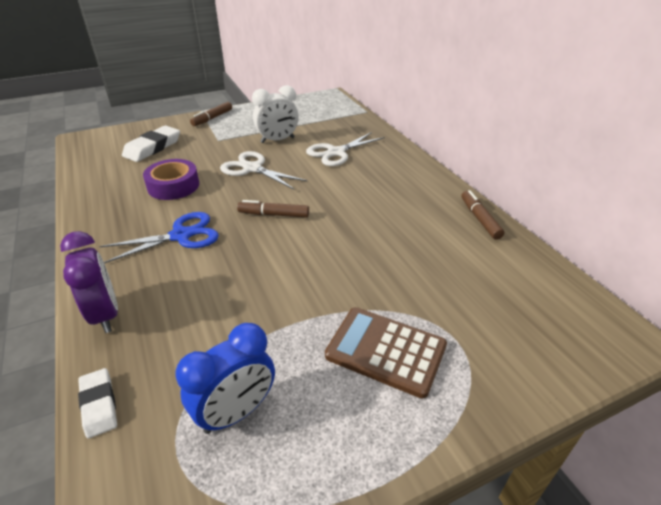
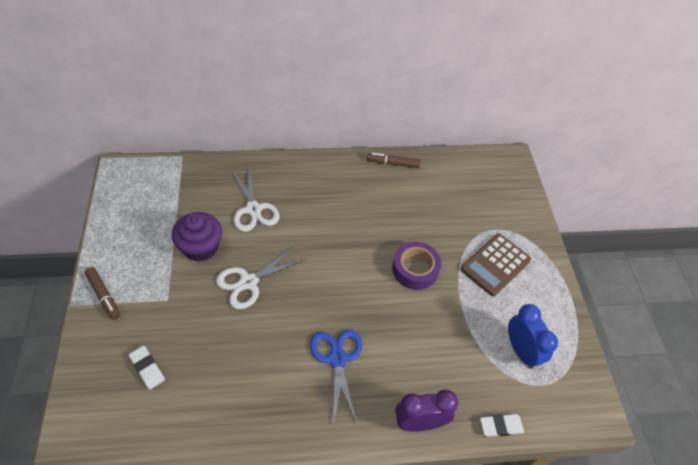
camera: 75 degrees left, 15 degrees up
white eraser [122,125,180,162] -> white eraser [129,346,165,389], size x0.61
purple tape [143,159,199,200] -> purple tape moved to [392,241,441,290]
brown marker [237,200,309,218] -> none
white clock [252,85,299,143] -> purple cupcake [172,212,222,262]

